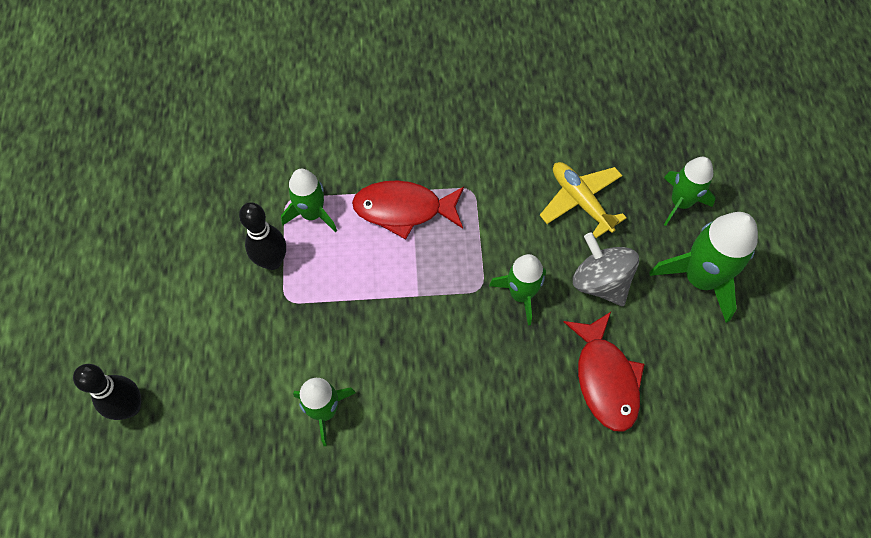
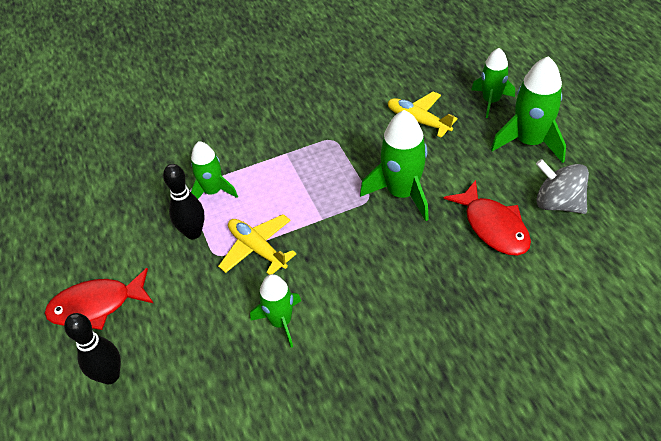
camera: 15 degrees left, 15 degrees down
red fish [352,180,464,239] -> red fish moved to [45,268,154,330]
green rocket [489,254,546,326] -> green rocket [360,110,429,221], size x1.54
grey spinning top [573,232,639,306] -> grey spinning top moved to [536,159,589,214]
none -> yellow plane [218,214,297,275]

